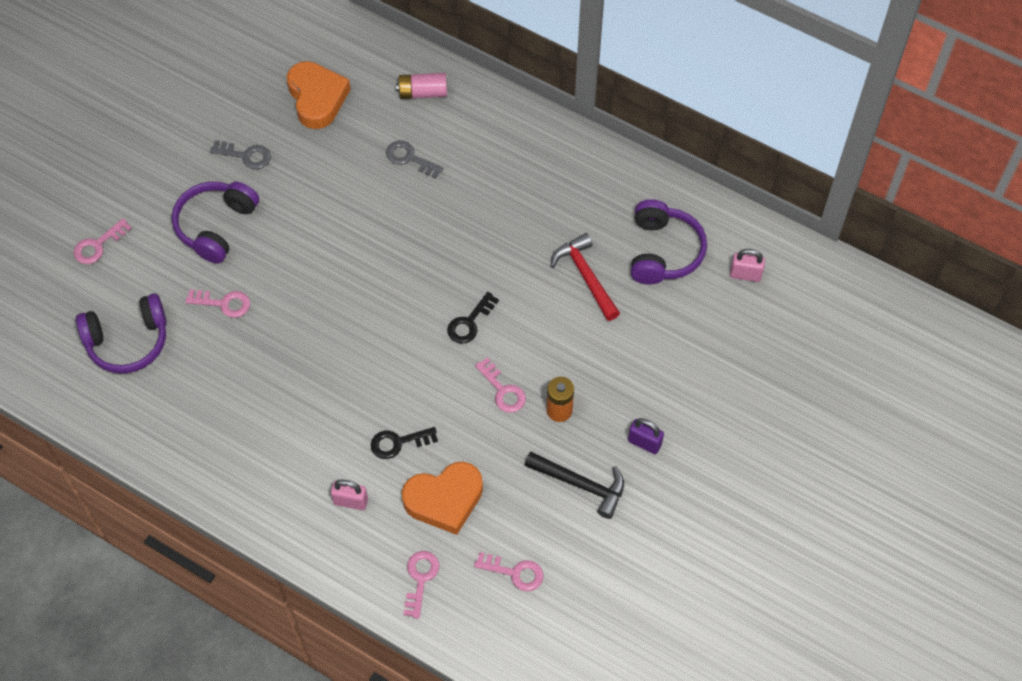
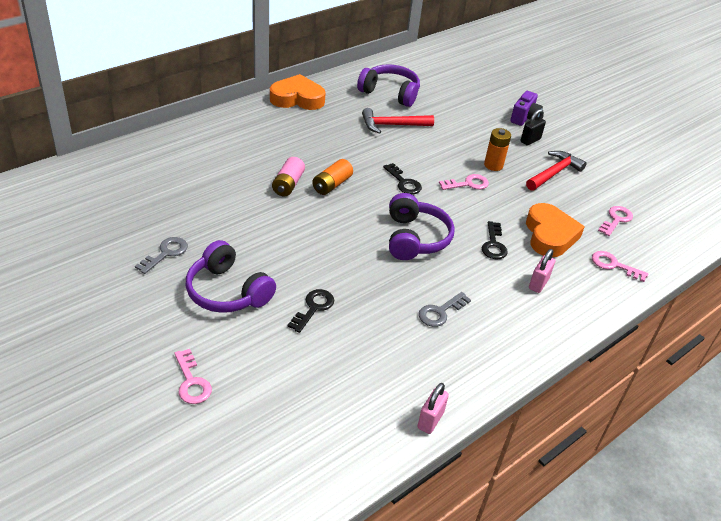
camera: 75 degrees left, 20 degrees down
purple headphones [76,293,167,374] -> purple headphones moved to [389,193,455,260]
pink key [185,290,250,318] -> black key [288,289,334,333]
orange heart [287,61,351,129] -> orange heart moved to [270,74,326,110]
grey key [386,140,443,179] -> grey key moved to [419,292,471,327]
pink battery [396,73,447,99] -> pink battery moved to [272,157,305,196]
black hammer [524,452,624,519] -> red hammer [526,151,587,191]
purple padlock [628,418,664,454] -> black padlock [521,109,546,146]
pink padlock [730,249,765,282] -> pink padlock moved to [418,383,449,434]
none -> orange battery [312,159,353,195]
none -> purple camera [510,91,543,126]

